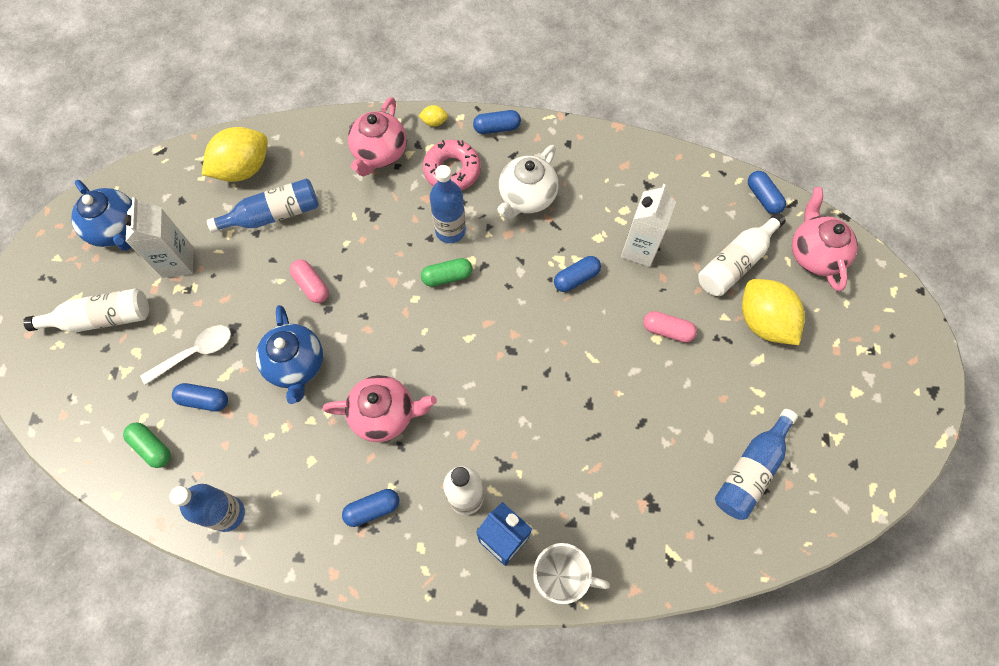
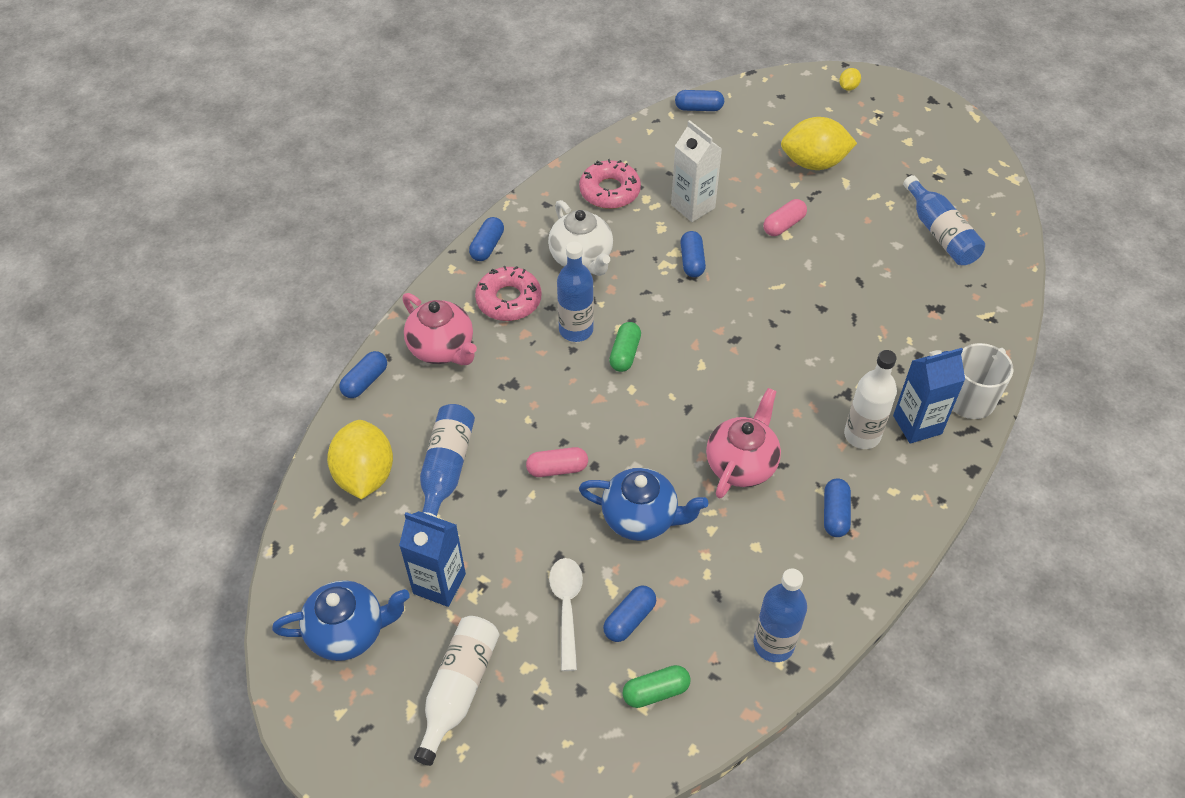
camera: 60 degrees left, 15 degrees down
white carton [124,197,193,278] -> blue carton [399,511,466,607]
yellow lemon [418,105,448,127] -> yellow lemon moved to [839,68,861,91]
white bottle [698,213,786,296] -> none
pink teapot [792,187,858,291] -> none
none -> blue capsule [339,351,387,398]
none -> pink donut [579,159,641,209]

